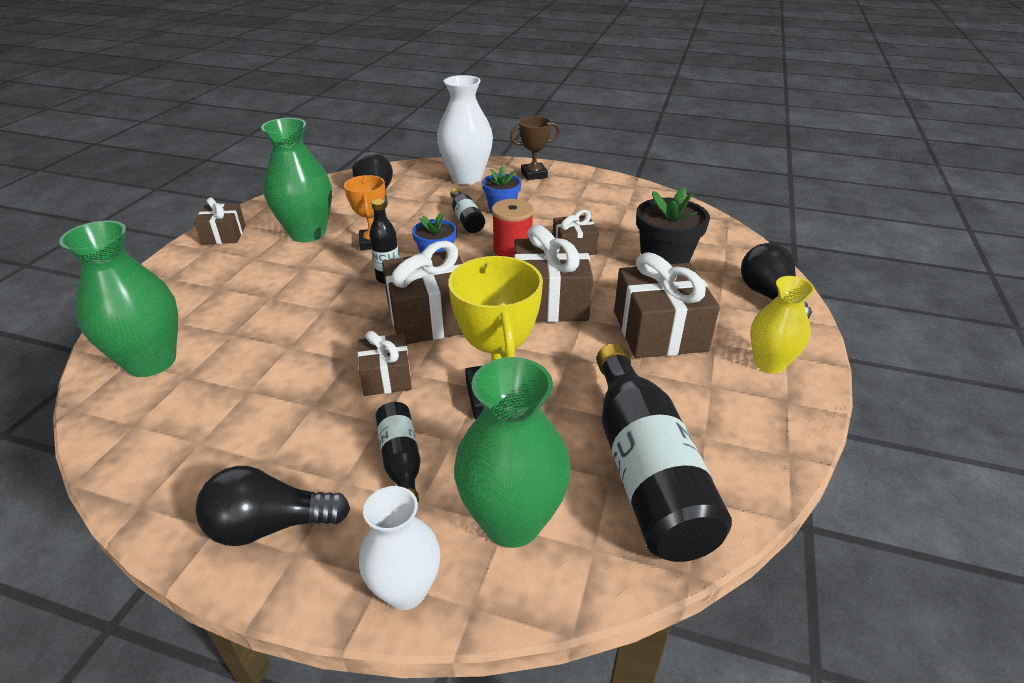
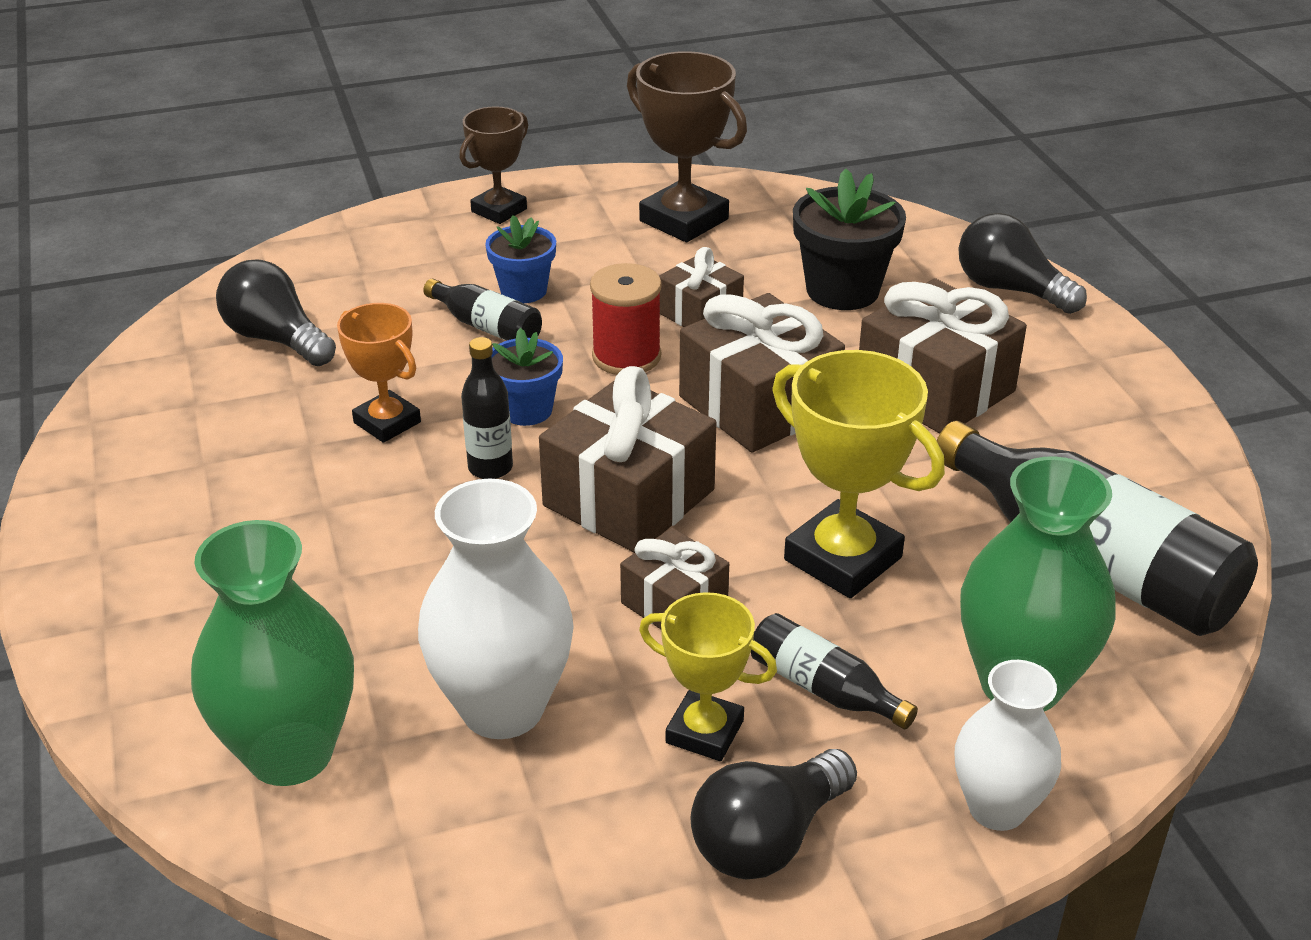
camera: 35 degrees left, 0 degrees up
brown gift [194,197,246,244] -> none
green vase [261,118,332,242] -> none
white vase [437,75,493,185] -> white vase moved to [418,479,574,739]
yellow vase [750,276,815,373] -> none
none -> brown trophy [627,51,747,242]
none -> yellow trophy [639,592,777,761]

